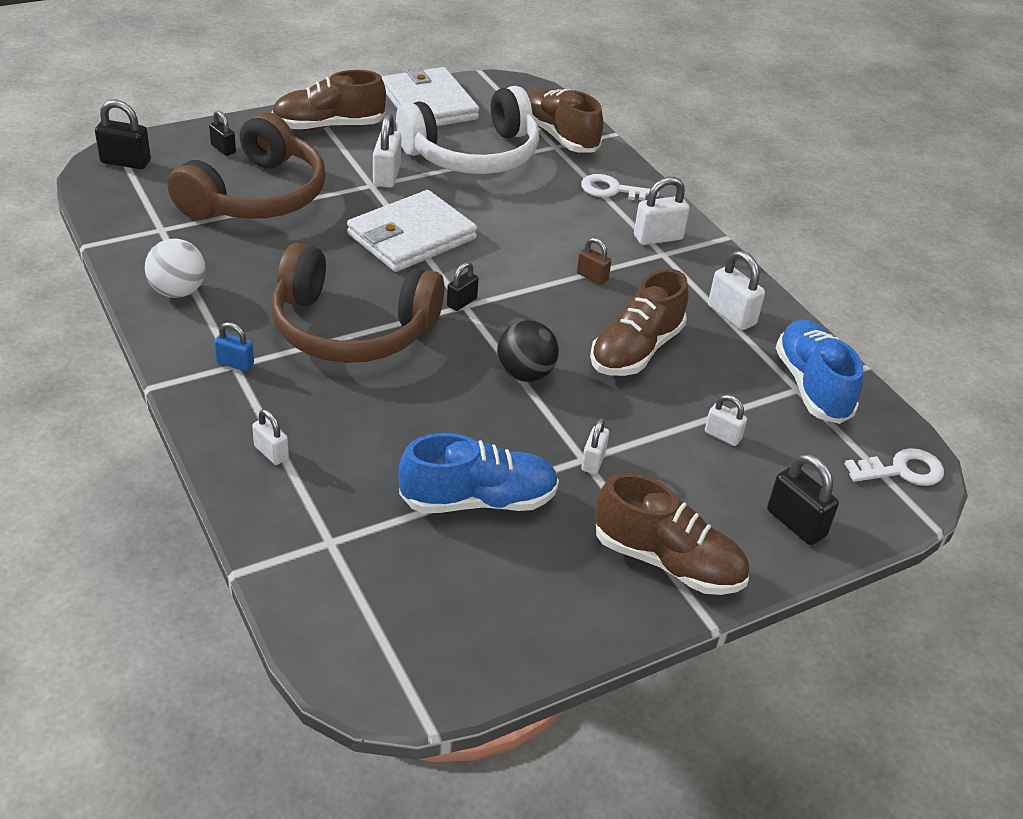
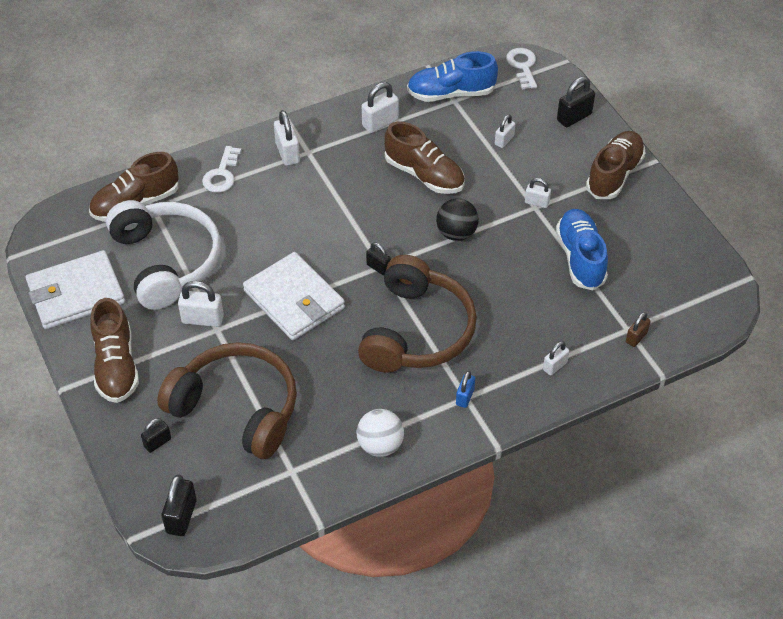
camera: 85 degrees left, 10 degrees up
brown padlock [577,237,611,285] -> brown padlock moved to [626,312,651,347]

